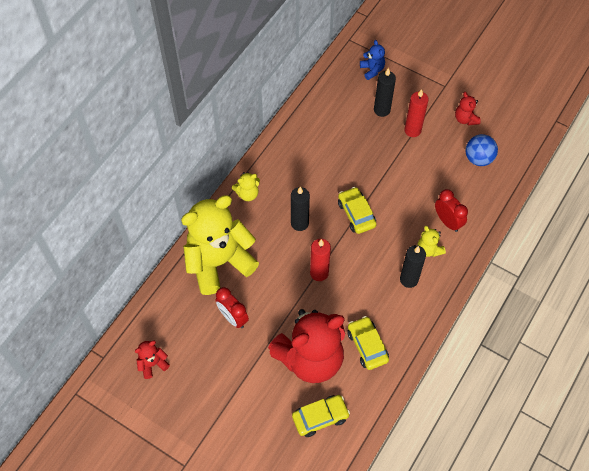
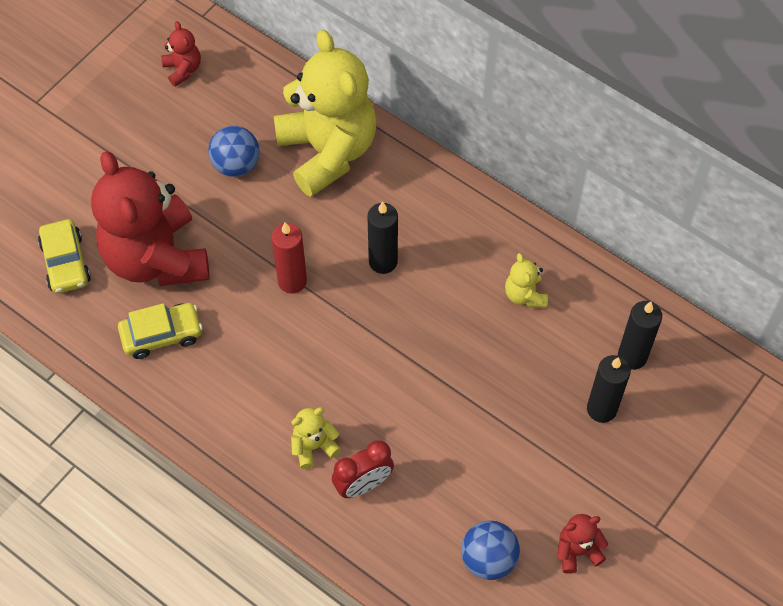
camera: 95 degrees right, 0 degrees up
red clock [215,287,249,328] -> blue ball [208,126,260,177]
yellow teddy bear [232,172,260,201] -> yellow teddy bear moved to [505,253,548,307]
yellow car [338,187,377,234] -> none
blue teddy bear [360,40,385,80] -> none
black candle [400,245,426,288] -> black candle moved to [618,301,662,370]
red candle [404,89,429,137] -> none

